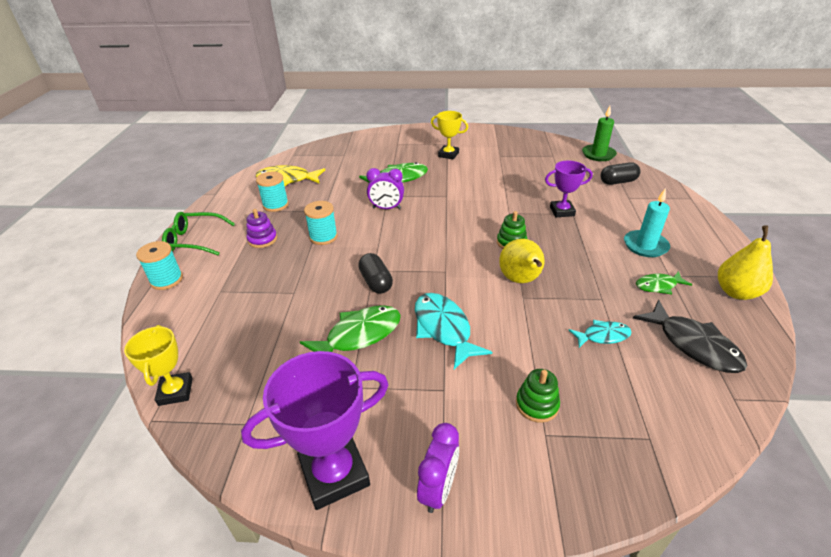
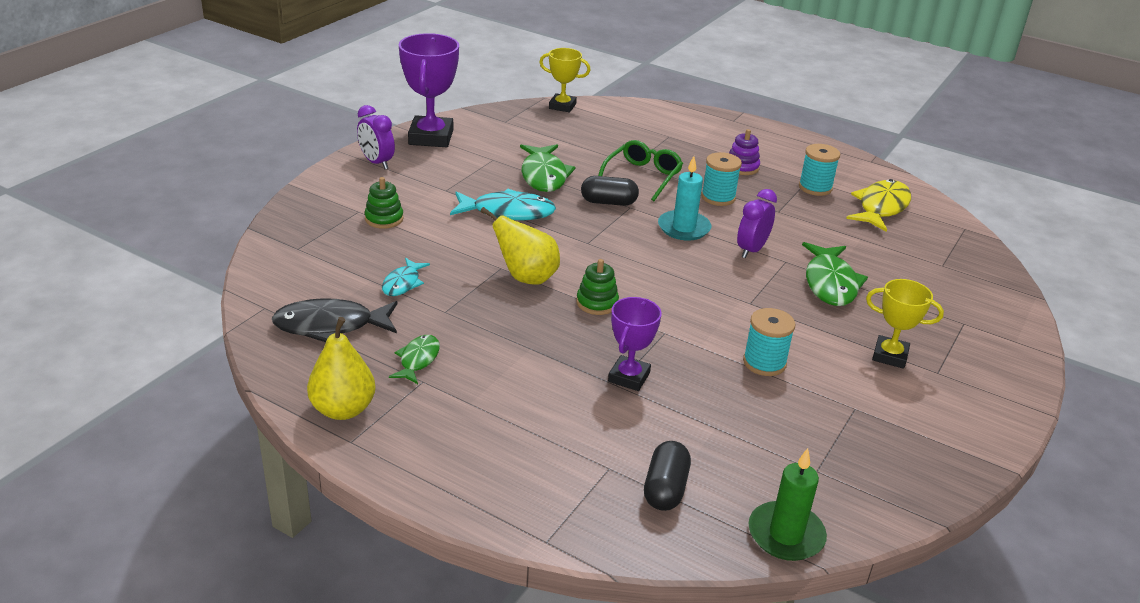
camera: 115 degrees right, 5 degrees down
turquoise spool [136,241,183,290] -> turquoise spool moved to [743,308,796,376]
green glasses [162,212,235,256] -> green glasses moved to [598,140,683,201]
yellow trophy [431,111,468,160] -> yellow trophy turned 60 degrees clockwise [866,279,944,369]
turquoise candle [624,188,670,257] -> turquoise candle moved to [658,156,711,241]

